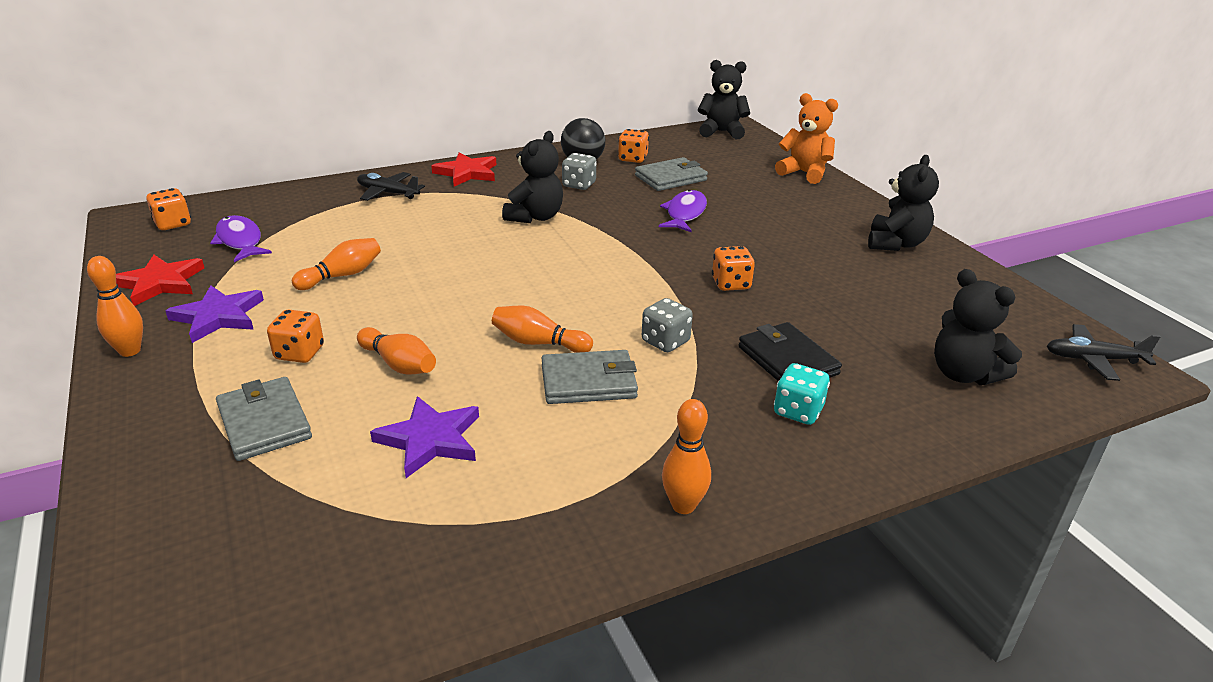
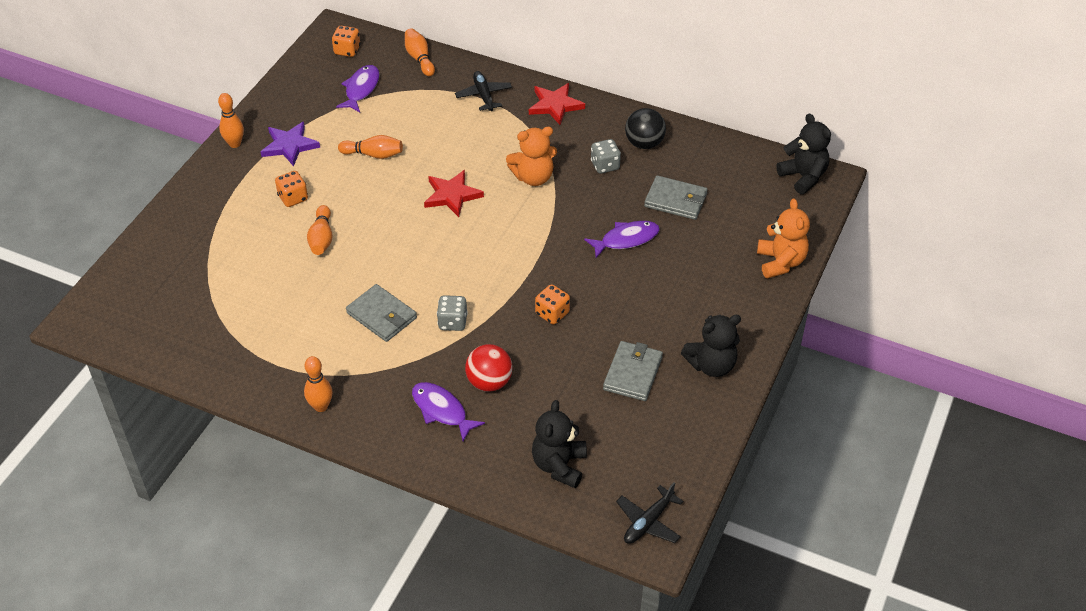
camera: 50 degrees right, 15 degrees up
red star [116,255,204,306] -> red star moved to [424,170,484,217]
grey wallet [216,377,312,461] -> grey wallet moved to [603,341,663,401]
purple star [370,396,479,478] -> none
orange bowling pin [492,306,593,353] -> orange bowling pin moved to [405,28,435,76]
black teddy bear [502,131,563,223] -> orange teddy bear [506,127,557,186]
orange dice [618,129,649,163] -> none
black wallet [738,322,842,381] -> red ball [465,344,513,392]
turquoise dice [774,363,830,425] -> purple fish [412,382,485,441]
black plane [1047,324,1160,381] -> black plane turned 105 degrees counterclockwise [616,482,684,544]

